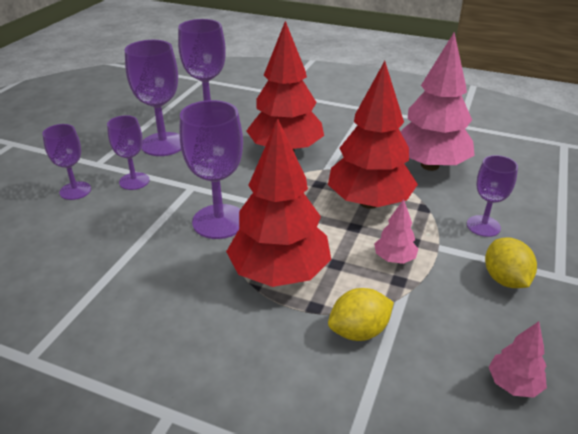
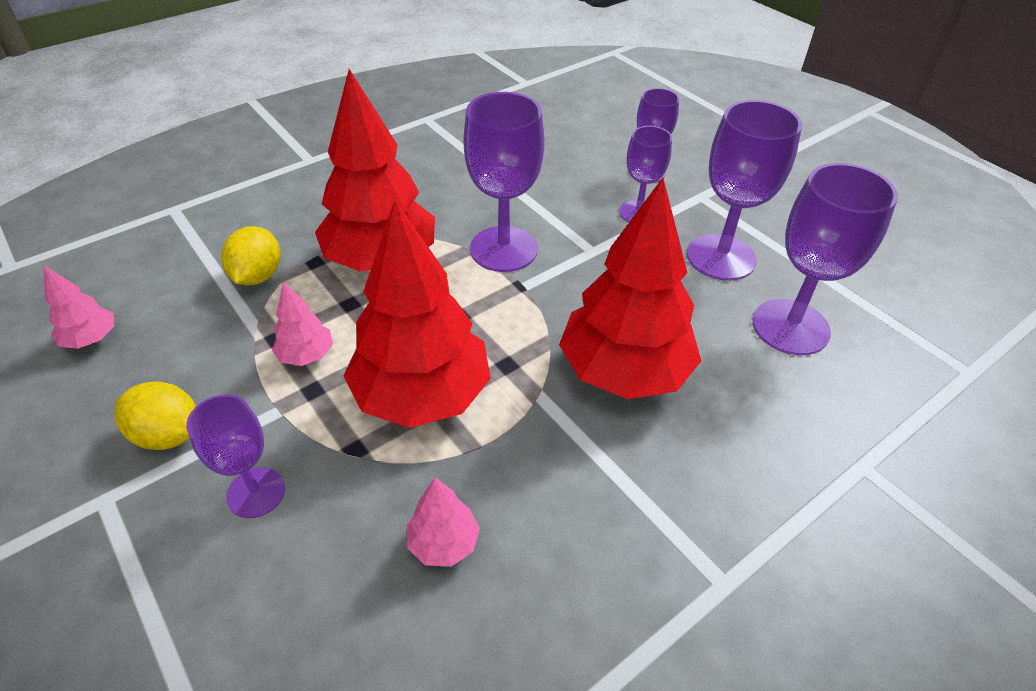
camera: 120 degrees right, 10 degrees up
pink tree [400,33,475,171] -> pink tree [407,478,480,567], size x0.44

